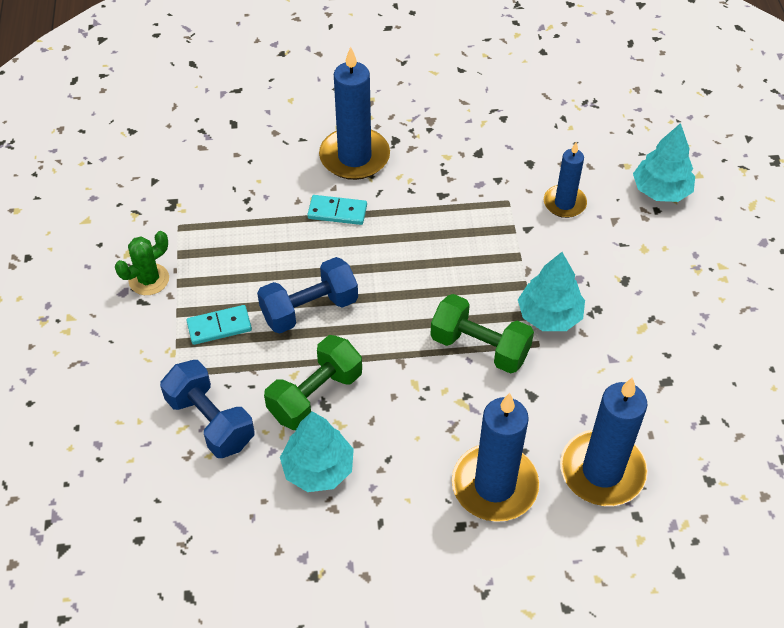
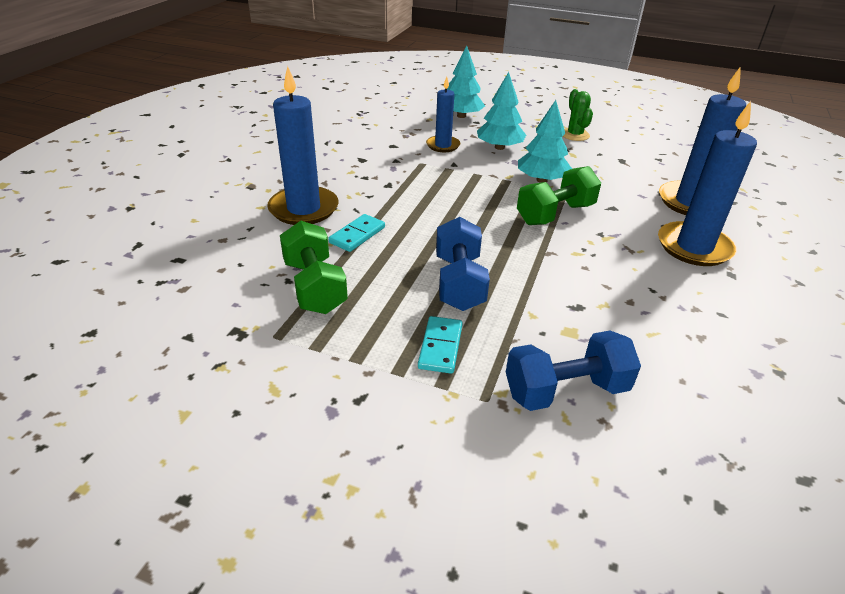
camera: 65 degrees left, 15 degrees down
green cactus [115,231,169,295] -> green cactus moved to [563,89,593,141]
green dumbbell [264,335,362,430] -> green dumbbell moved to [280,221,348,314]
turquoise tree [280,411,354,492] -> turquoise tree moved to [477,72,526,150]

